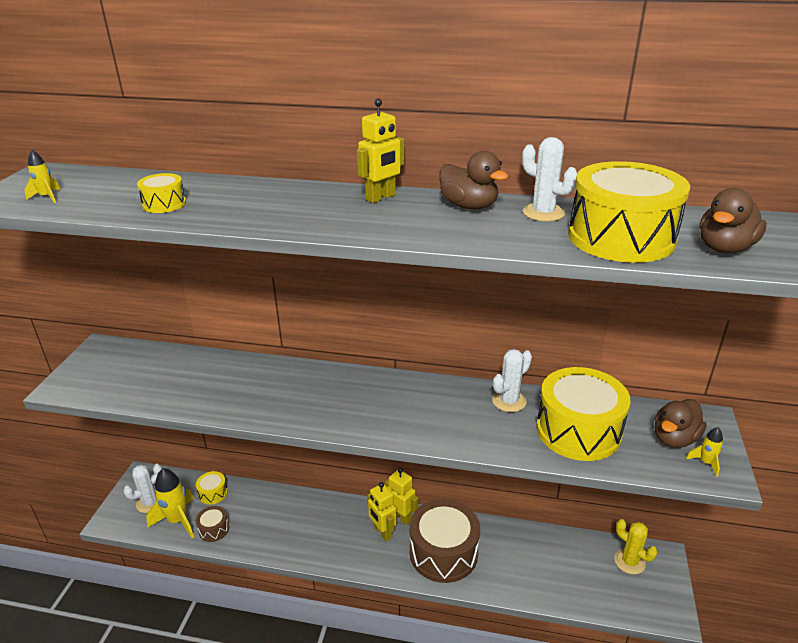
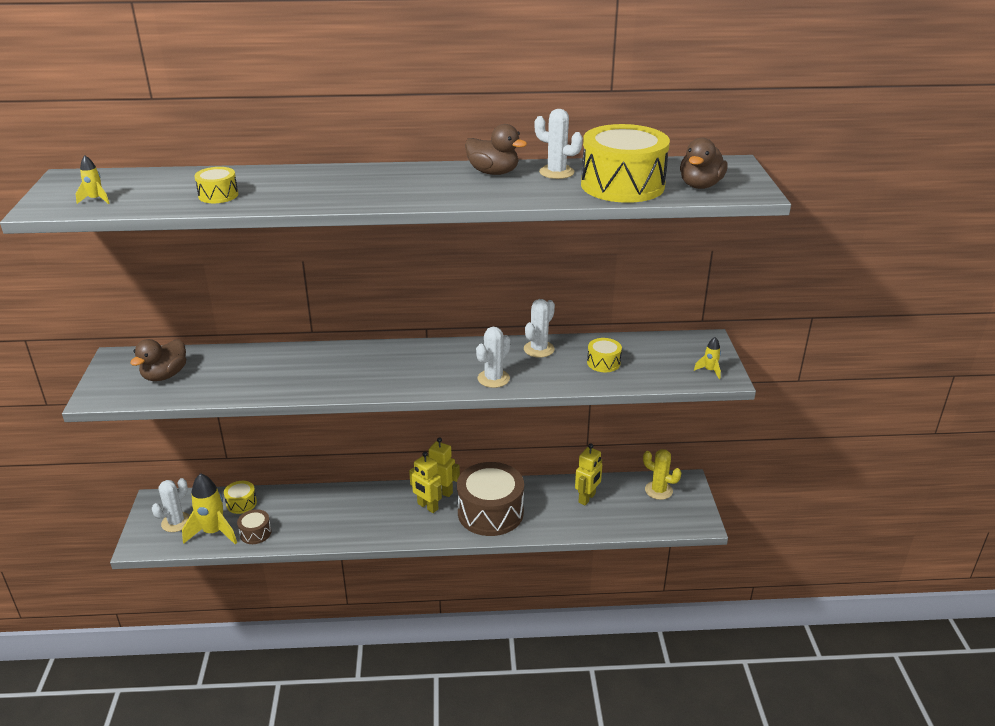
camera: 15 degrees left, 0 degrees up
yellow robot [357,98,404,203] -> yellow robot moved to [575,443,602,505]
yellow drum [536,367,631,461] -> yellow drum [587,338,622,372], size x0.46
brown duck [655,399,707,448] -> brown duck moved to [130,339,186,381]
none -> white cactus [476,327,511,388]

